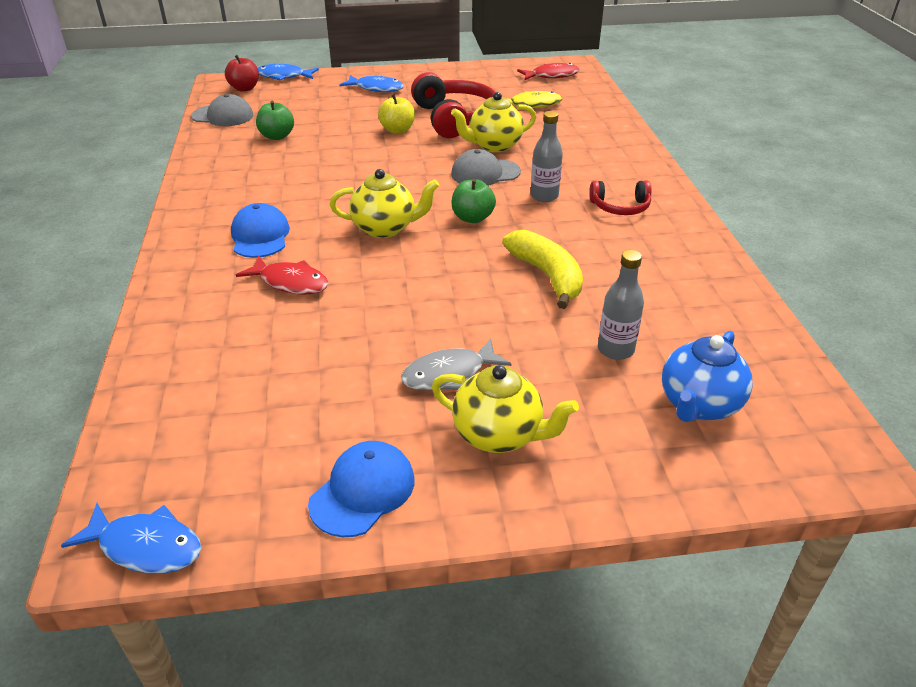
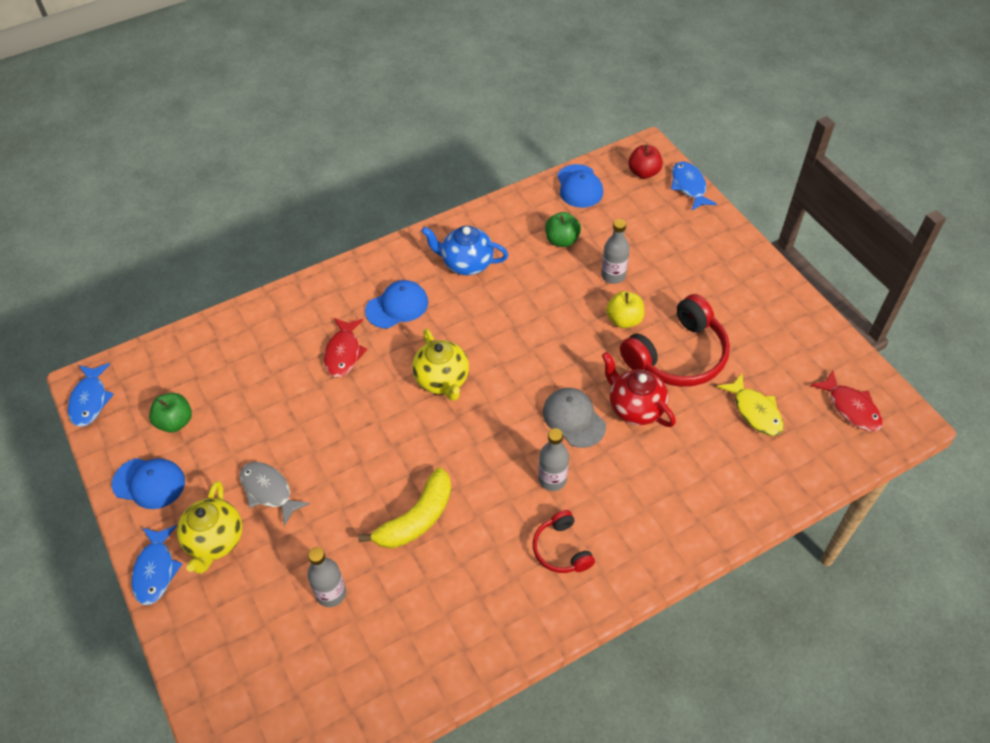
camera: 70 degrees right, 15 degrees up
grey cap [191,94,253,126] -> blue cap [557,164,603,208]
blue fish [340,75,404,92] -> blue fish moved to [131,525,182,605]
yellow teapot [451,92,536,152] -> red teapot [602,352,676,427]
green apple [451,179,496,223] -> green apple moved to [149,393,192,433]
blue teapot [662,331,753,422] -> blue teapot moved to [421,226,508,275]
none -> grey bottle [601,219,630,284]

